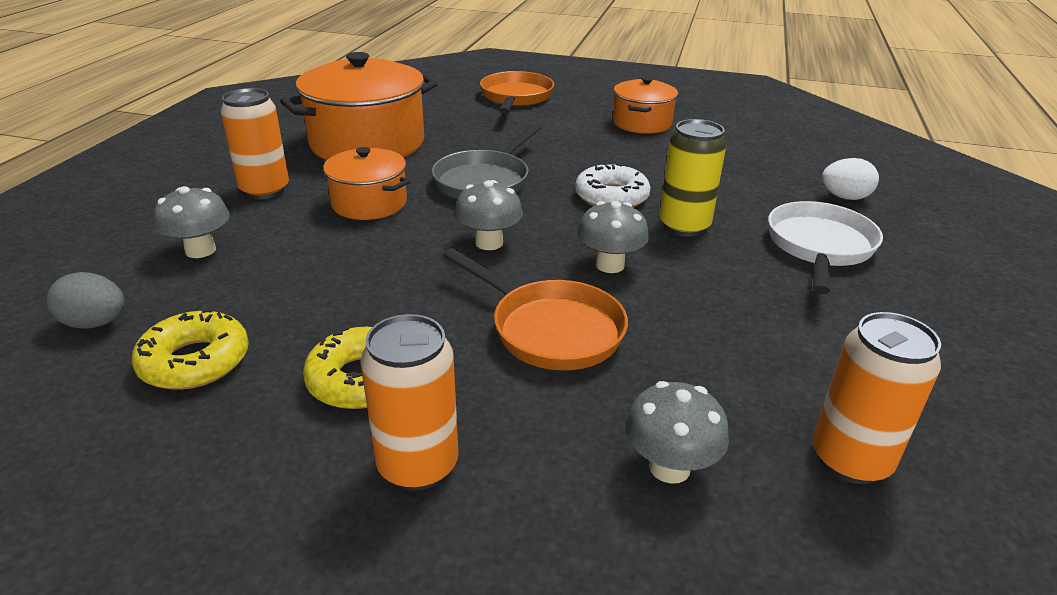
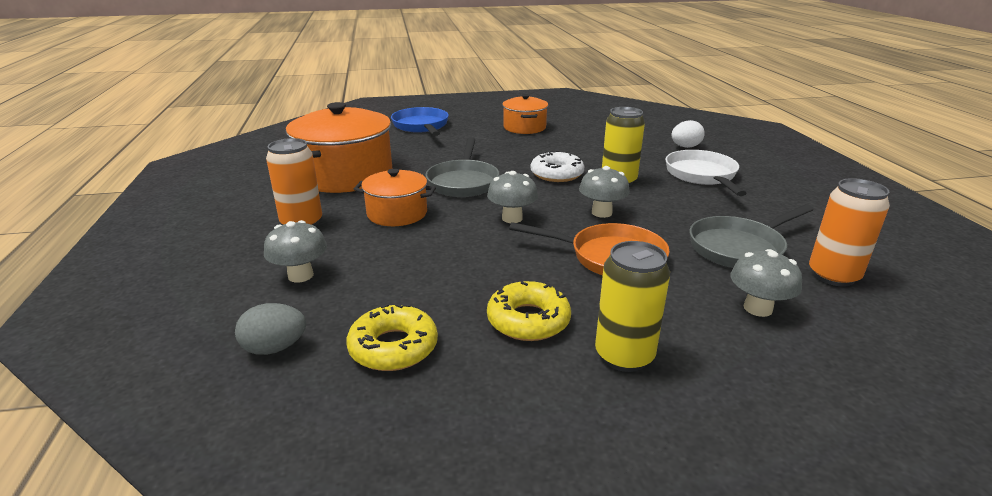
camera: 25 degrees left, 5 degrees down
orange can [361,314,459,490] -> yellow can [595,241,670,372]
orange pan [480,71,554,114] -> blue pan [391,107,449,136]
none -> grey pan [689,204,814,268]

